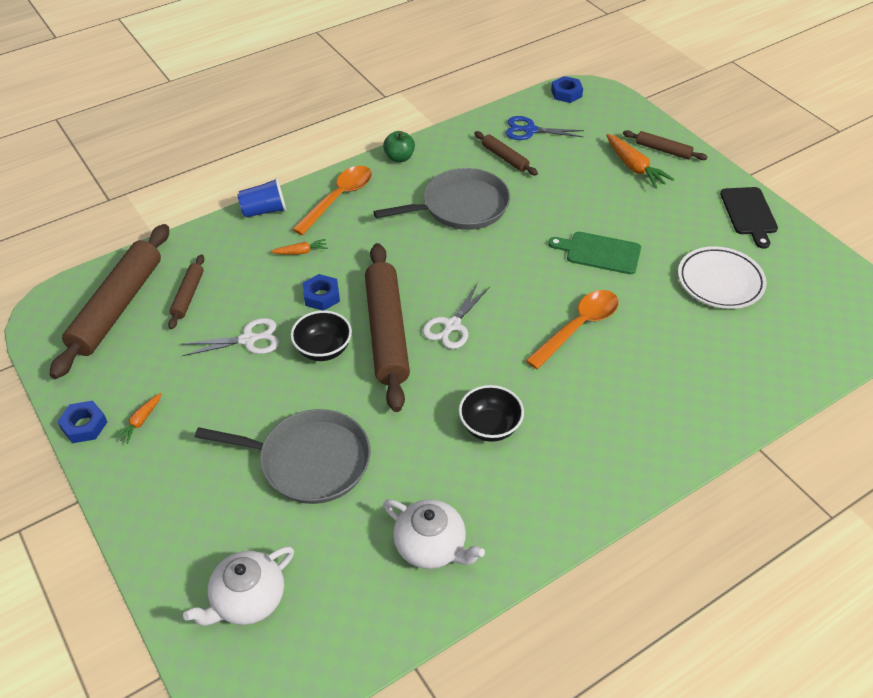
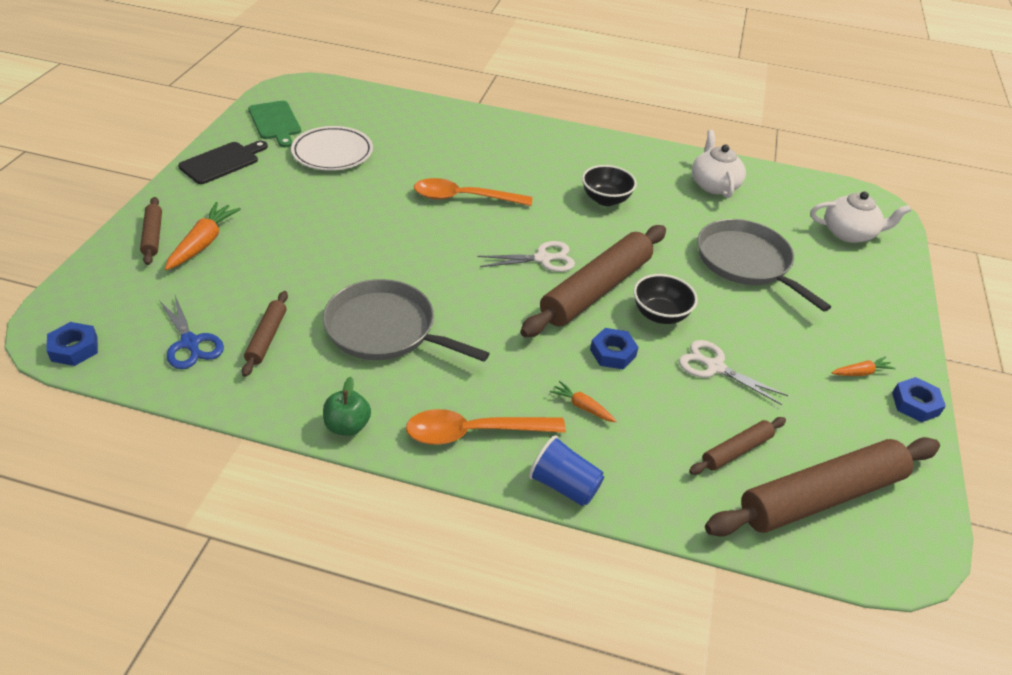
camera: 135 degrees left, 5 degrees down
green cutting board [548,232,641,274] -> green cutting board moved to [248,101,301,147]

